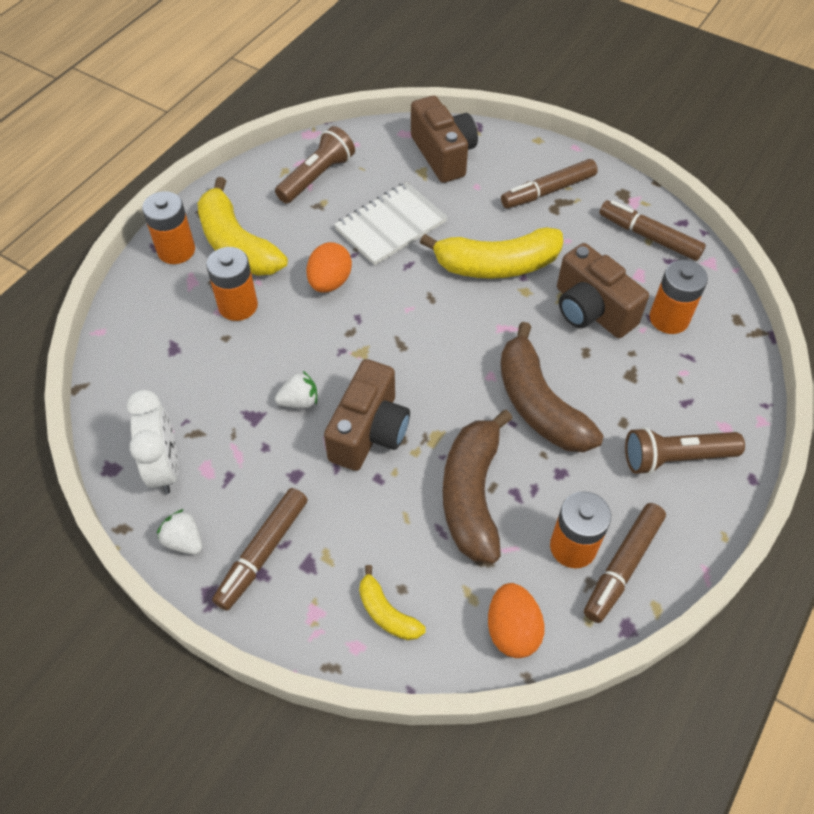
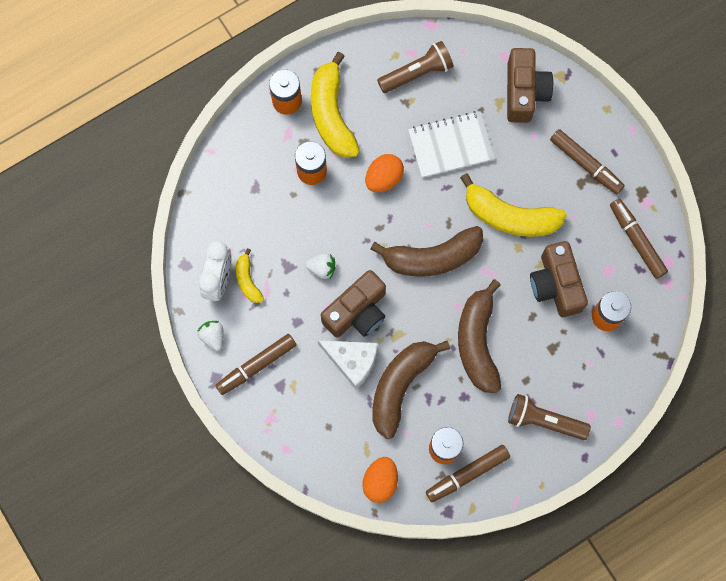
camera: 25 degrees right, 20 degrees up
yellow banana [359,565,426,640] -> yellow banana moved to [236,248,264,303]
brown marker [501,159,598,209] -> brown marker turned 135 degrees counterclockwise [550,129,625,194]
none -> white cheese [318,340,377,389]
none -> brown banana [370,226,483,277]

